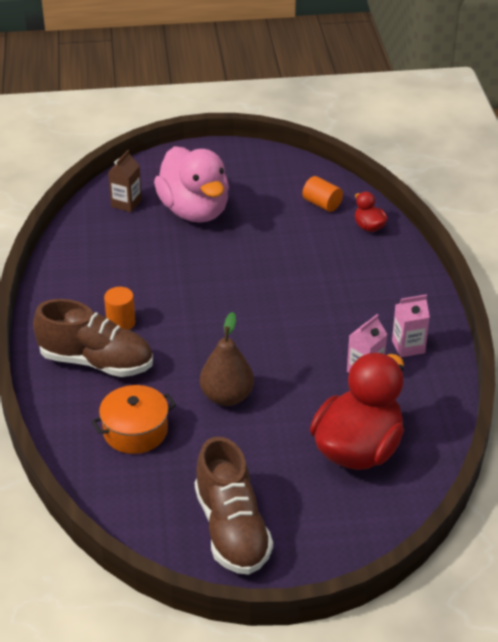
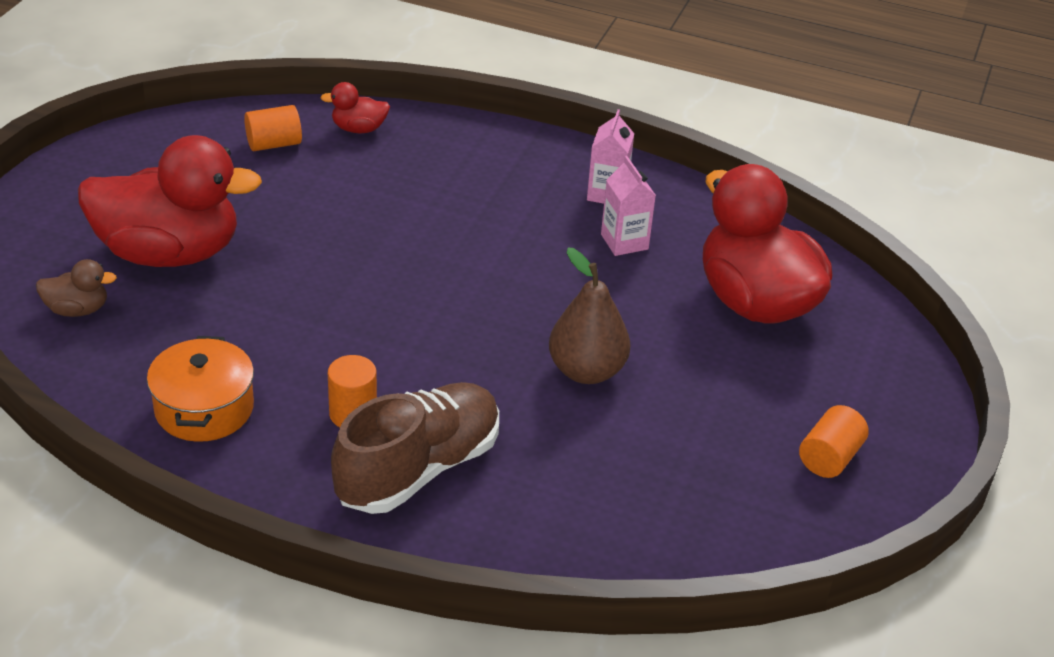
camera: 65 degrees left, 0 degrees up
orange pot [91,385,176,454] -> orange pot moved to [147,336,254,442]
brown carton [108,150,142,212] -> brown duck [36,259,117,317]
pink duck [154,146,229,223] -> red duck [78,135,262,267]
brown shoe [195,437,273,575] -> orange cylinder [799,405,869,478]

